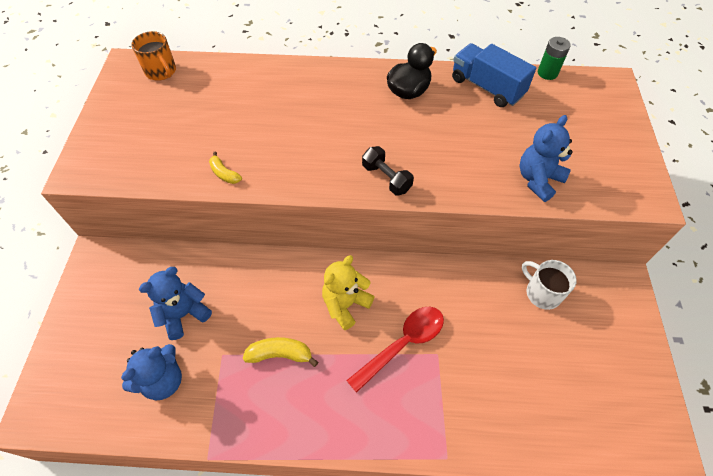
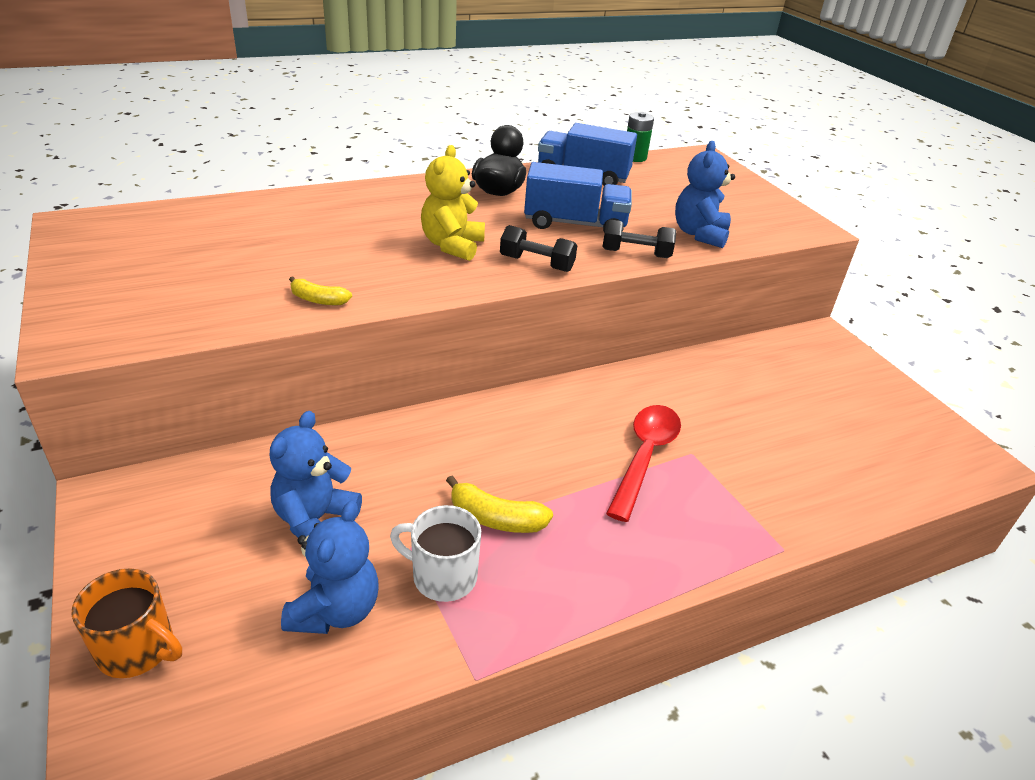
camera: 30 degrees left, 20 degrees down
orange mug [131,31,176,81] -> orange mug moved to [72,568,182,678]
yellow banana [243,337,318,367] -> yellow banana turned 135 degrees counterclockwise [446,476,553,533]
yellow teddy bear [322,255,375,330] -> yellow teddy bear moved to [421,145,485,261]
white mug [522,260,577,310] -> white mug moved to [390,505,481,602]
none -> blue truck [524,162,632,233]
none -> black dumbbell [603,220,677,258]

